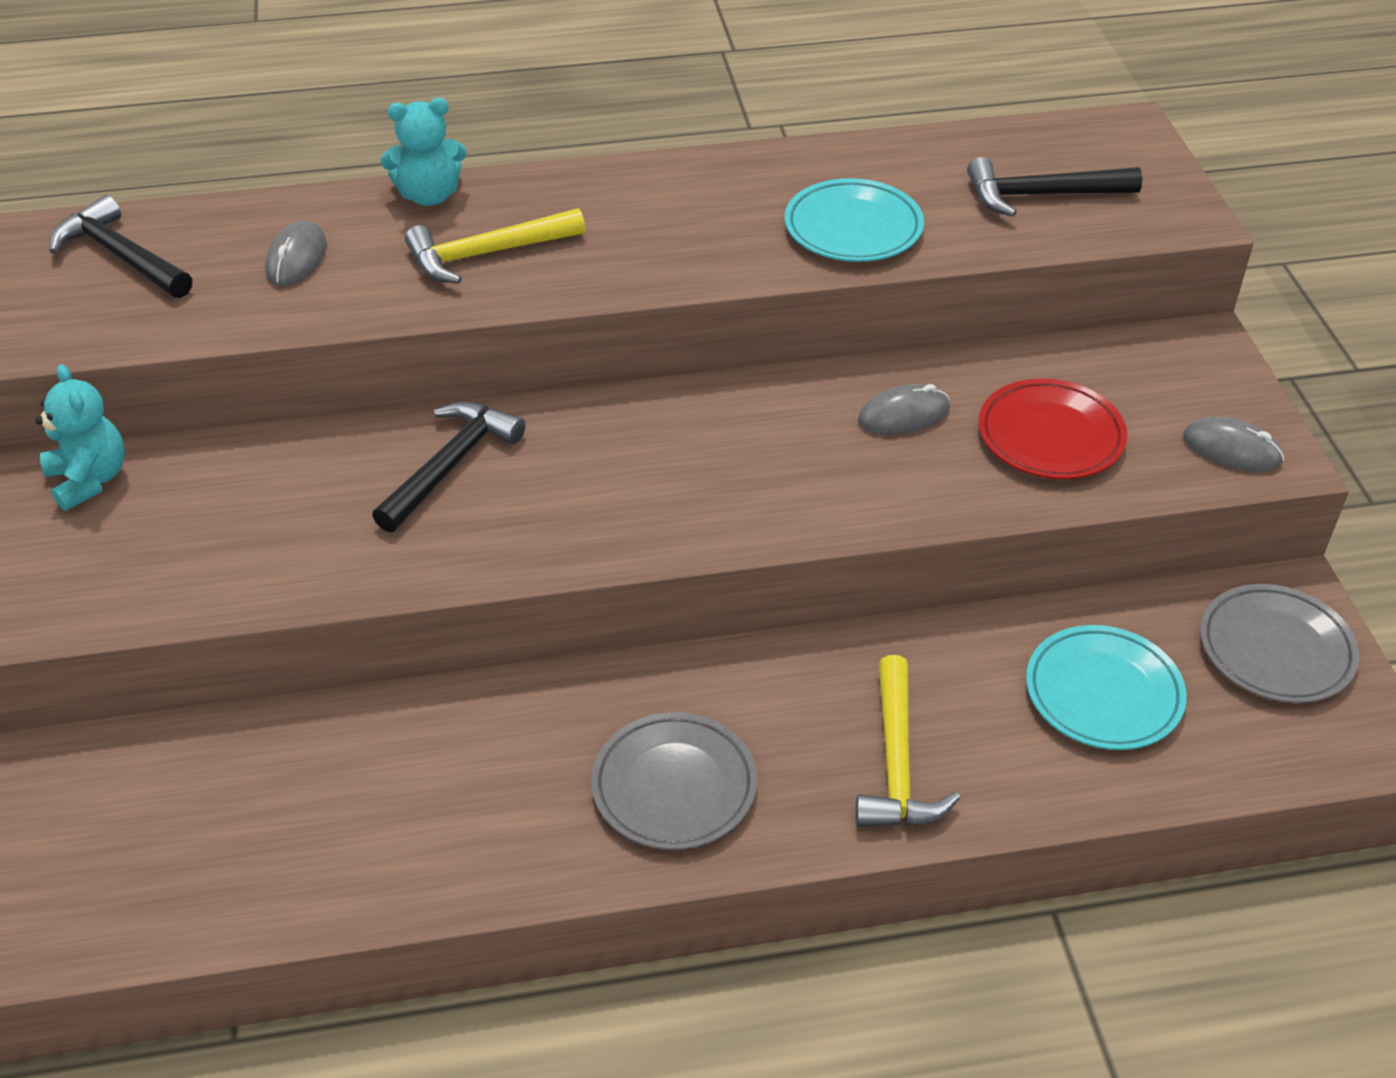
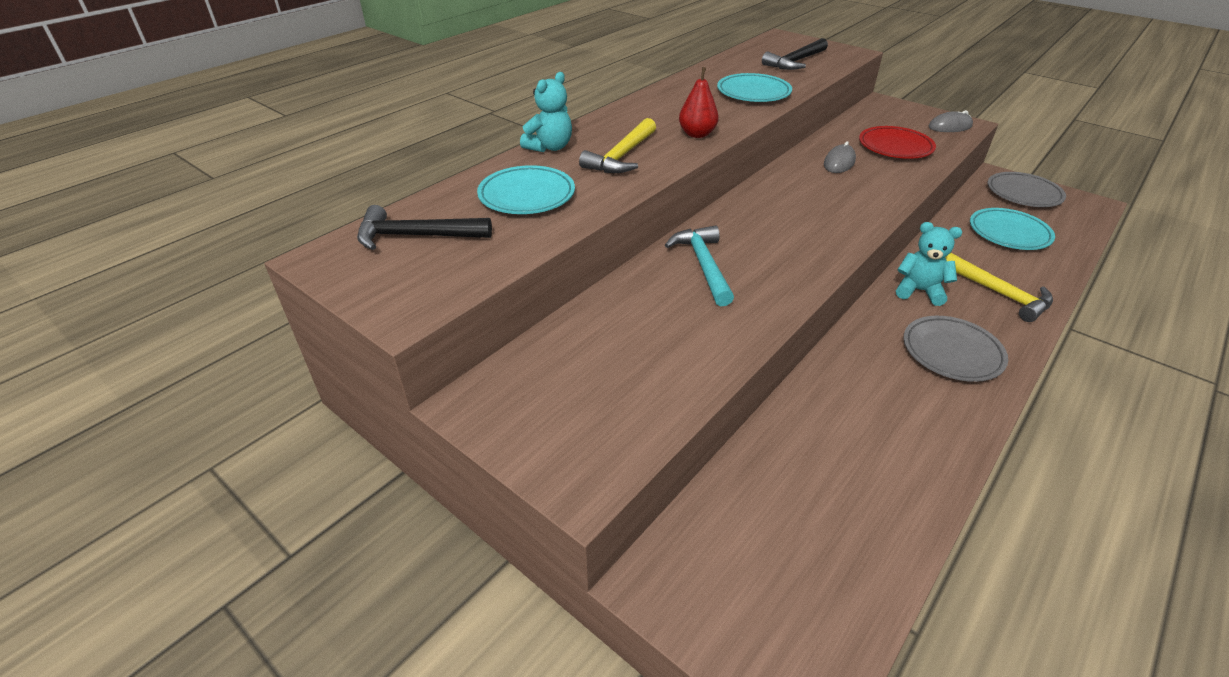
camera: 40 degrees left, 5 degrees down
turquoise teddy bear [35,364,125,511] -> turquoise teddy bear moved to [896,222,962,306]
grey mouse [265,221,327,286] -> turquoise plate [477,165,575,214]
black hammer [372,402,525,532] -> turquoise hammer [665,225,734,306]
none -> red pear [679,67,719,138]

